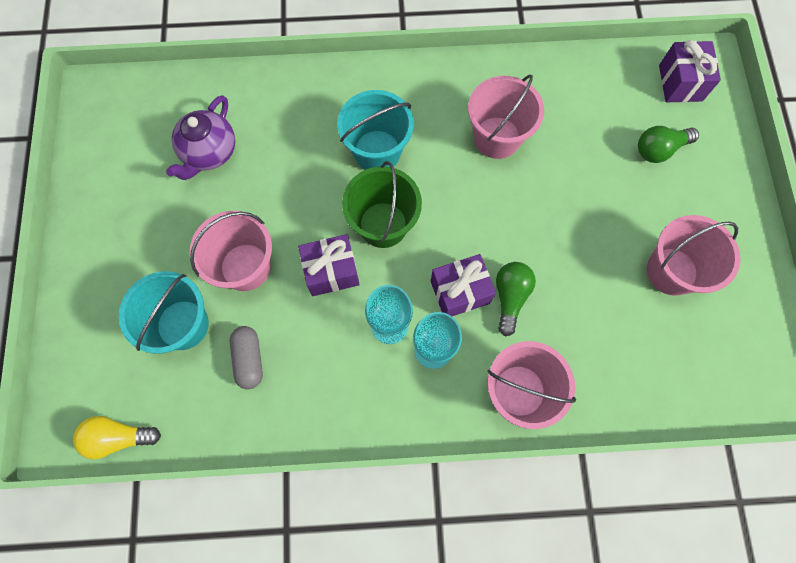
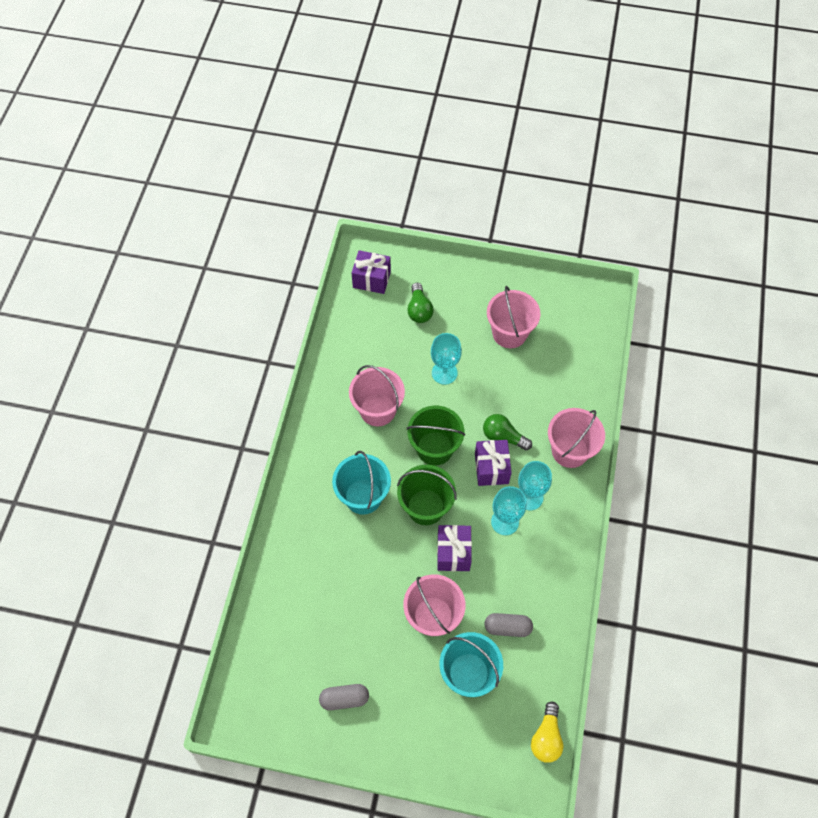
camera: 75 degrees left, 10 degrees down
purple teapot [166,95,235,180] -> none
none -> grey capsule [319,684,369,710]
none -> green bucket [407,405,465,466]
none -> turquoise goblet [431,333,462,385]

